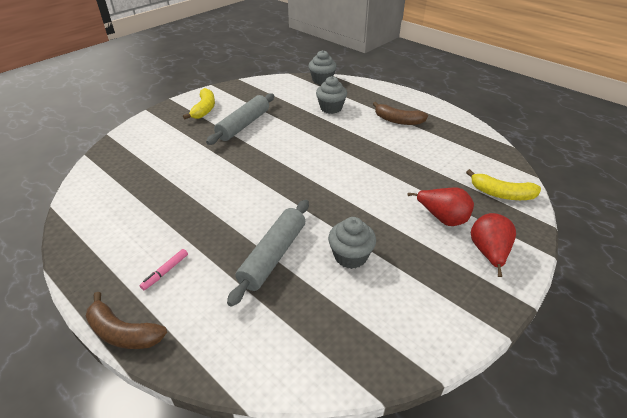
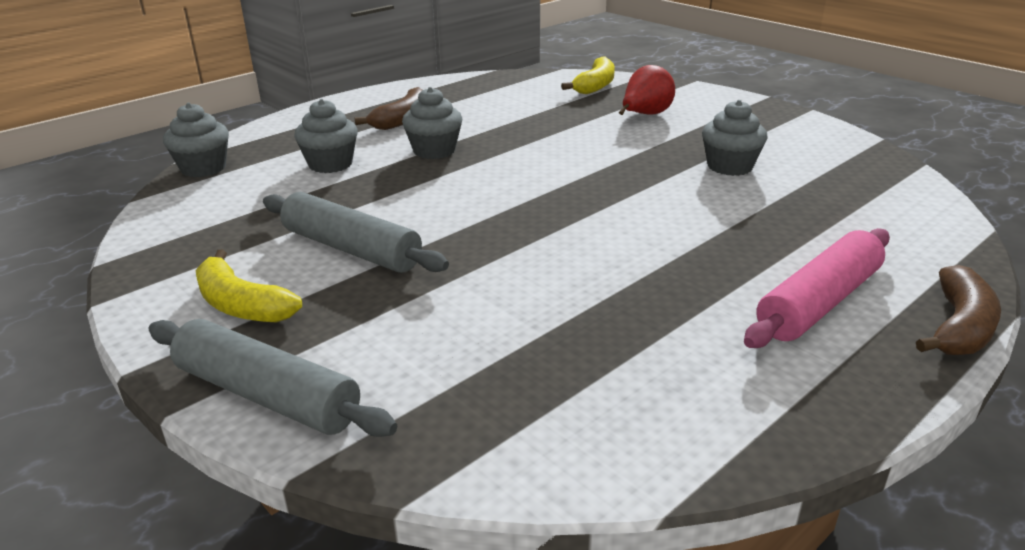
camera: 85 degrees left, 10 degrees down
pink marker [140,249,188,290] -> pink rolling pin [744,228,890,348]
yellow banana [183,88,215,119] -> yellow banana turned 150 degrees counterclockwise [195,250,302,322]
grey rolling pin [227,200,309,307] -> grey rolling pin moved to [149,319,397,437]
red pear [471,213,516,277] -> none
none -> grey cupcake [402,87,462,159]

